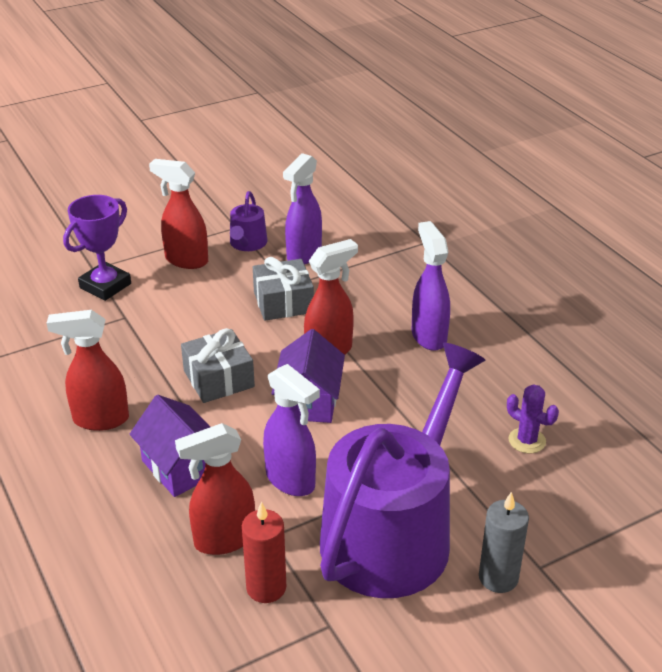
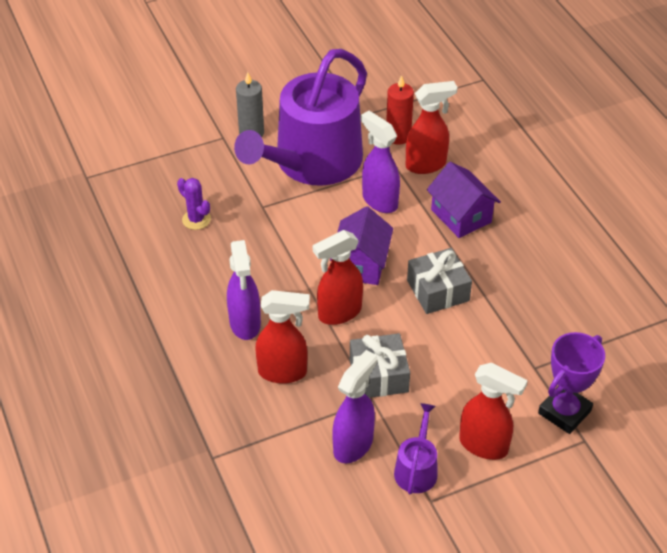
camera: 175 degrees left, 10 degrees up
red spray bottle [47,310,129,431] -> red spray bottle moved to [255,290,310,384]

